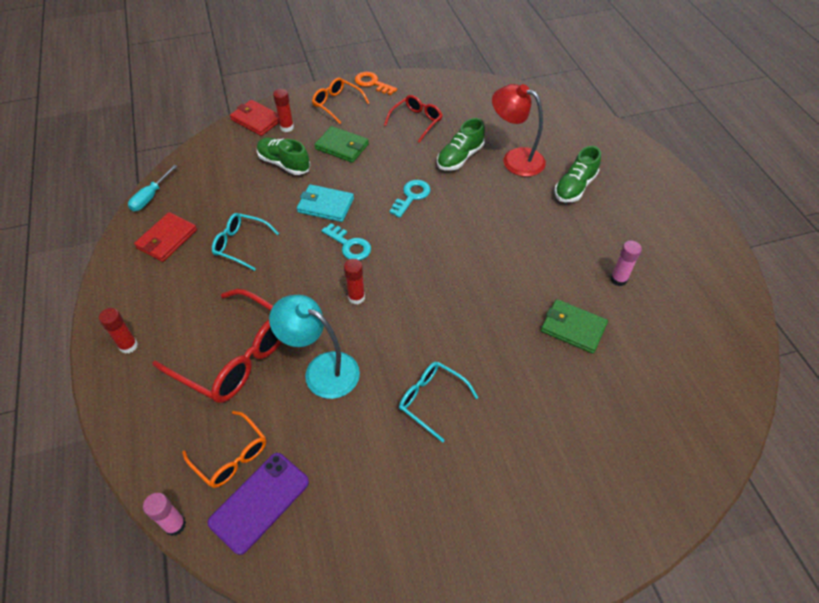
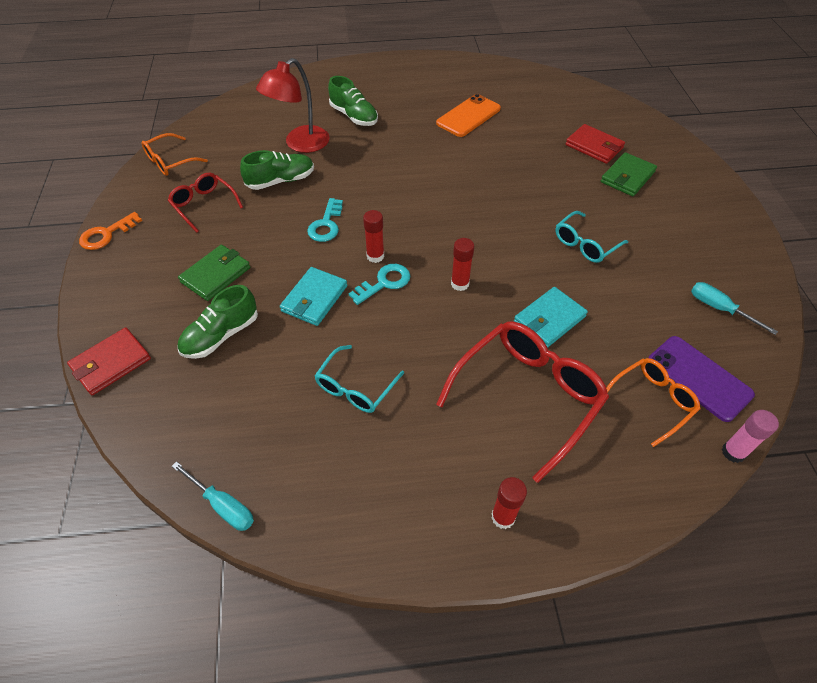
camera: 80 degrees left, 0 degrees up
red wallet [134,212,197,262] -> red wallet moved to [566,124,625,164]
turquoise lamp [269,295,360,399] -> turquoise wallet [514,287,588,348]
red glue stick [273,89,294,132] -> red glue stick moved to [363,210,384,263]
orange glasses [312,78,369,124] -> orange glasses moved to [142,133,208,176]
turquoise key [389,180,430,218] -> turquoise key turned 120 degrees counterclockwise [307,198,343,242]
green shoe [437,118,485,170] -> green shoe turned 75 degrees counterclockwise [240,150,314,190]
green wallet [541,299,608,354] -> green wallet moved to [601,152,657,196]
pink glue stick [610,241,642,286] -> orange phone [436,94,501,137]
none -> turquoise screwdriver [691,282,778,335]

